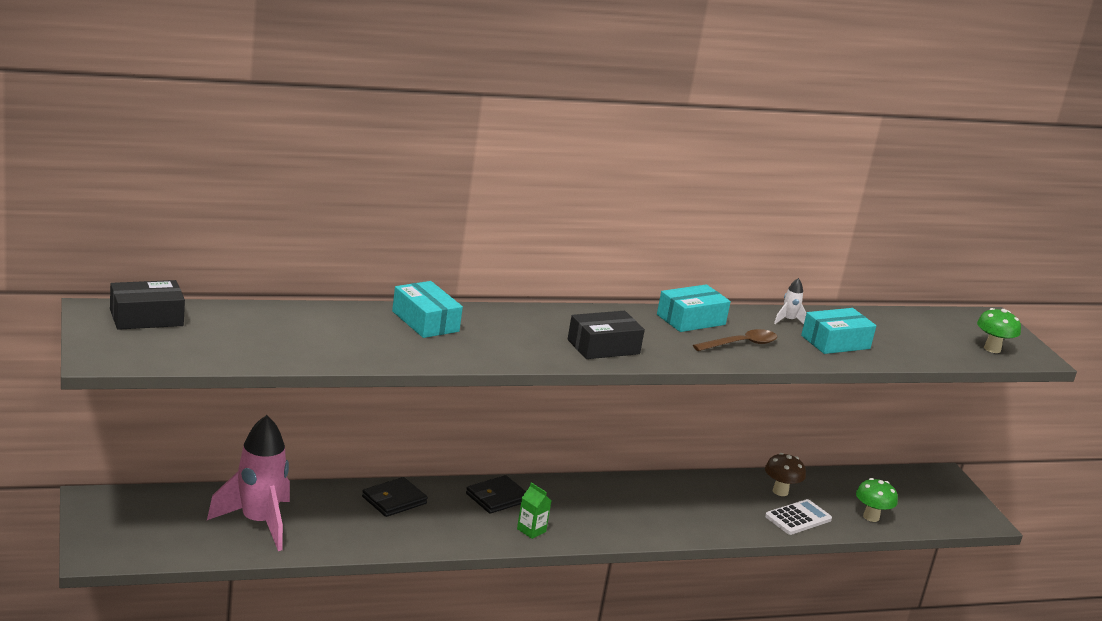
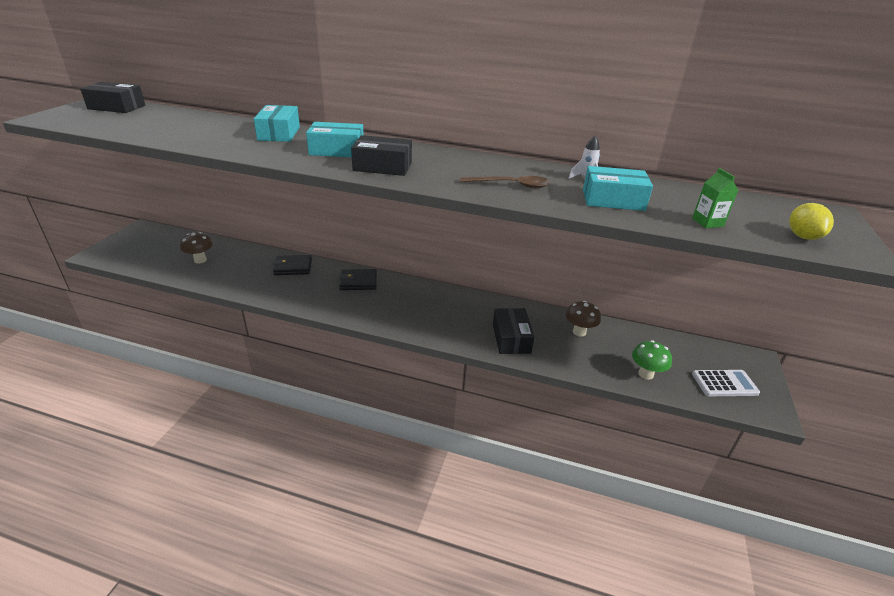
camera: 35 degrees right, 10 degrees up
pink rocket [207,415,290,551] -> brown mushroom [180,232,213,263]
green carton [517,482,551,539] -> green carton moved to [692,168,739,228]
turquoise box [657,284,731,332] -> turquoise box moved to [306,122,364,157]
white calculator [765,499,832,535] -> white calculator moved to [692,370,760,396]
green mushroom [977,308,1021,353] -> yellow lemon [789,203,834,240]
none -> black box [493,308,534,354]

